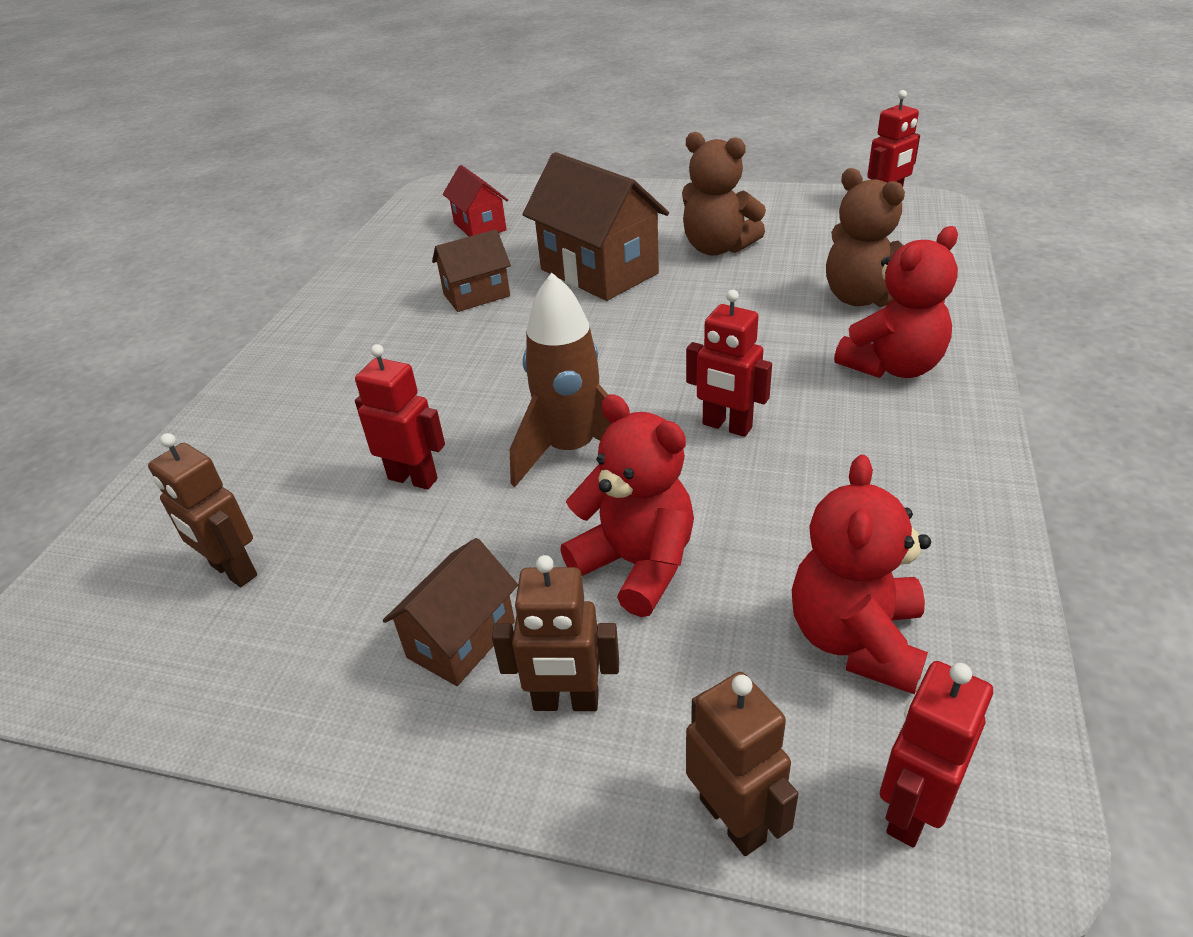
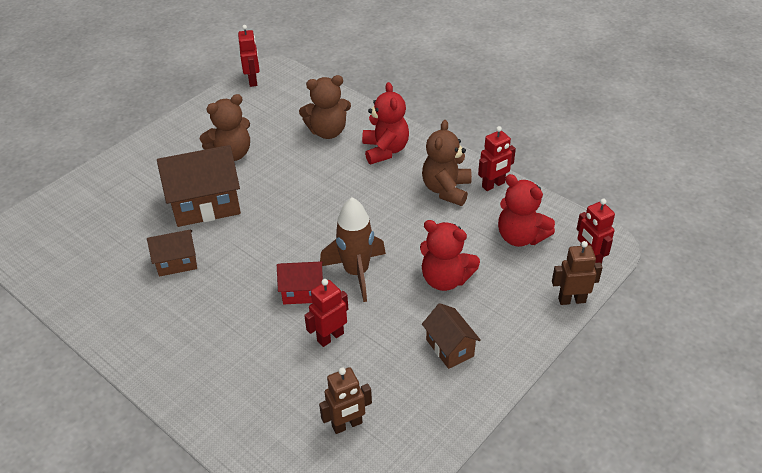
camera: 65 degrees left, 5 degrees up
brown house [432,229,511,312] -> brown house turned 75 degrees clockwise [147,230,197,277]
red house [443,165,508,237] -> red house moved to [277,261,323,304]
brown robot [492,555,619,711] -> none
red teddy bear [560,394,694,617] -> red teddy bear turned 135 degrees counterclockwise [420,220,480,291]
red robot [686,290,772,437] -> red robot moved to [478,126,516,191]
none -> brown teddy bear [422,120,472,206]

